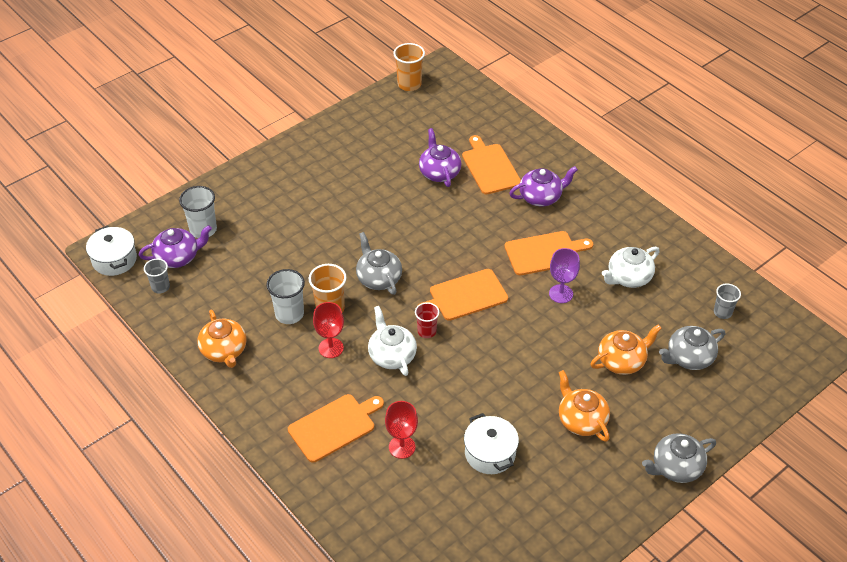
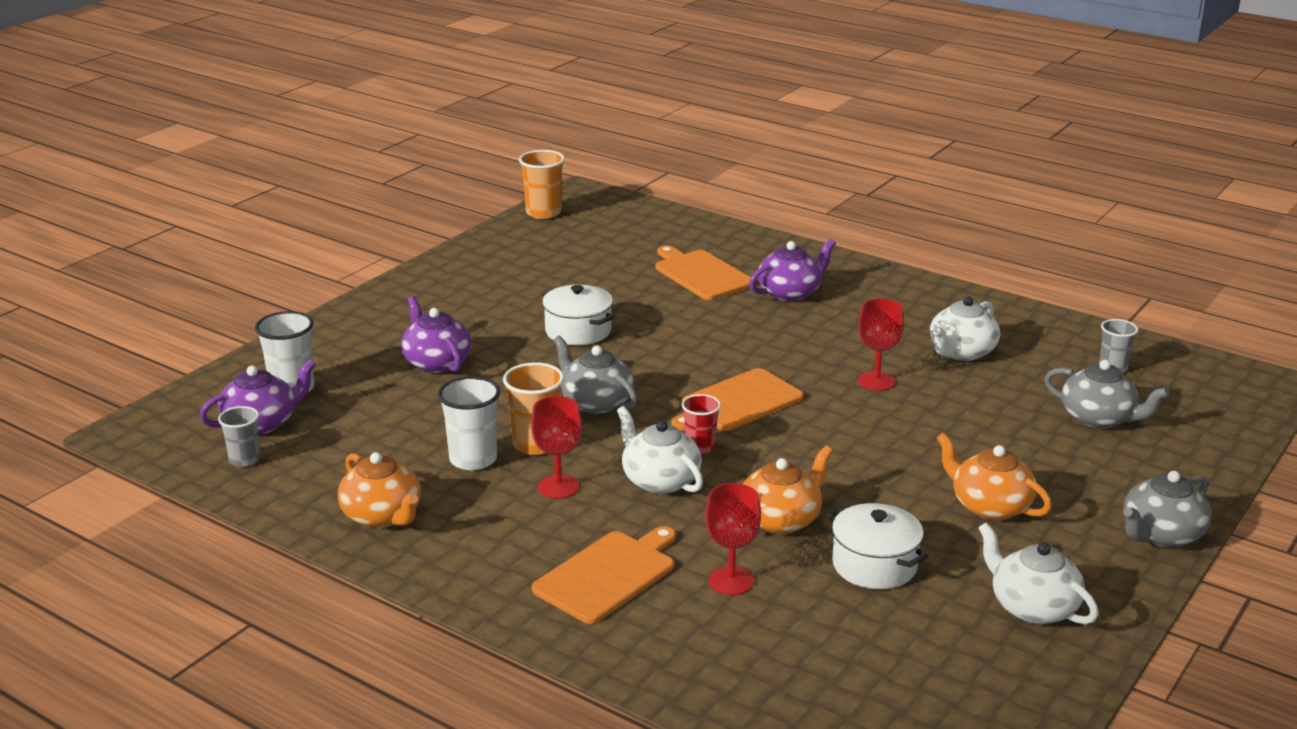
camera: 15 degrees left, 20 degrees down
white pot [86,226,137,276] -> white pot moved to [542,284,614,345]
purple teapot [419,128,461,187] -> purple teapot moved to [401,296,472,373]
orange cutting board [504,231,593,275] -> none
purple goblet [549,248,580,303] -> red goblet [858,299,904,390]
orange teapot [590,324,662,375] -> orange teapot moved to [743,446,833,534]
grey teapot [659,326,725,370] -> grey teapot turned 105 degrees counterclockwise [1044,360,1169,429]
none -> white teapot [978,522,1098,624]

